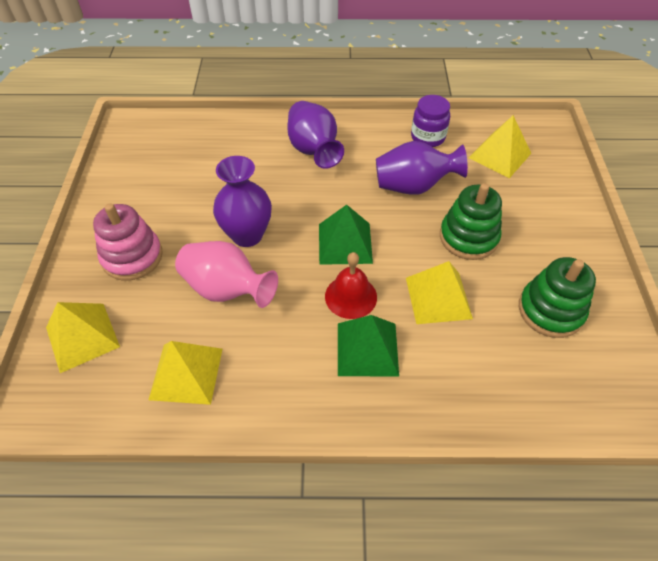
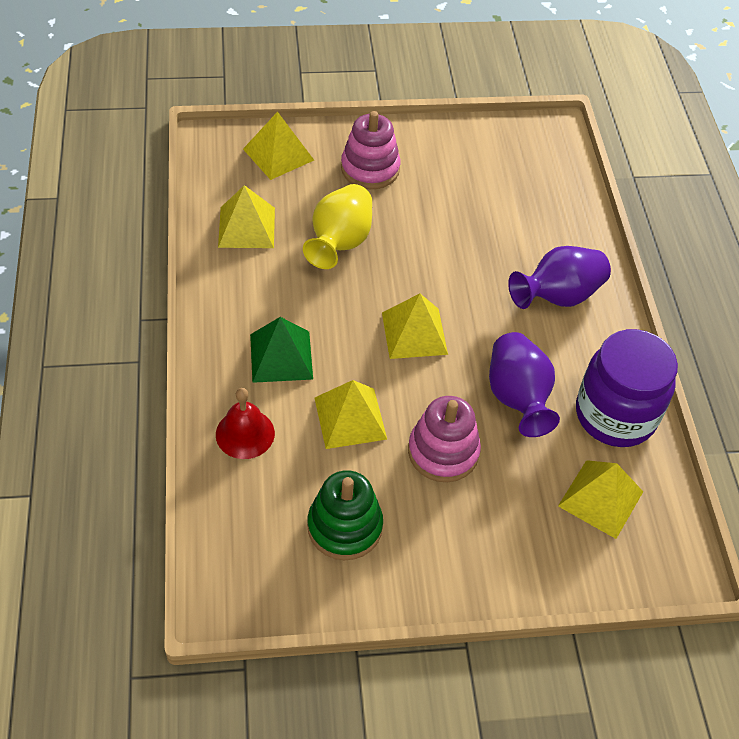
camera: 80 degrees right, 0 degrees up
pink vase [175,241,278,308] -> yellow vase [303,184,372,269]
purple vase [213,156,272,247] -> none
green pyramid [319,205,373,265] -> yellow pyramid [382,293,448,359]
red bell [325,252,377,319] -> red bell moved to [216,388,275,459]
purple jar [411,95,450,147] -> purple jar [576,329,678,447], size x1.76
green stacking toy [440,183,502,260] -> pink stacking toy [408,396,481,482]

